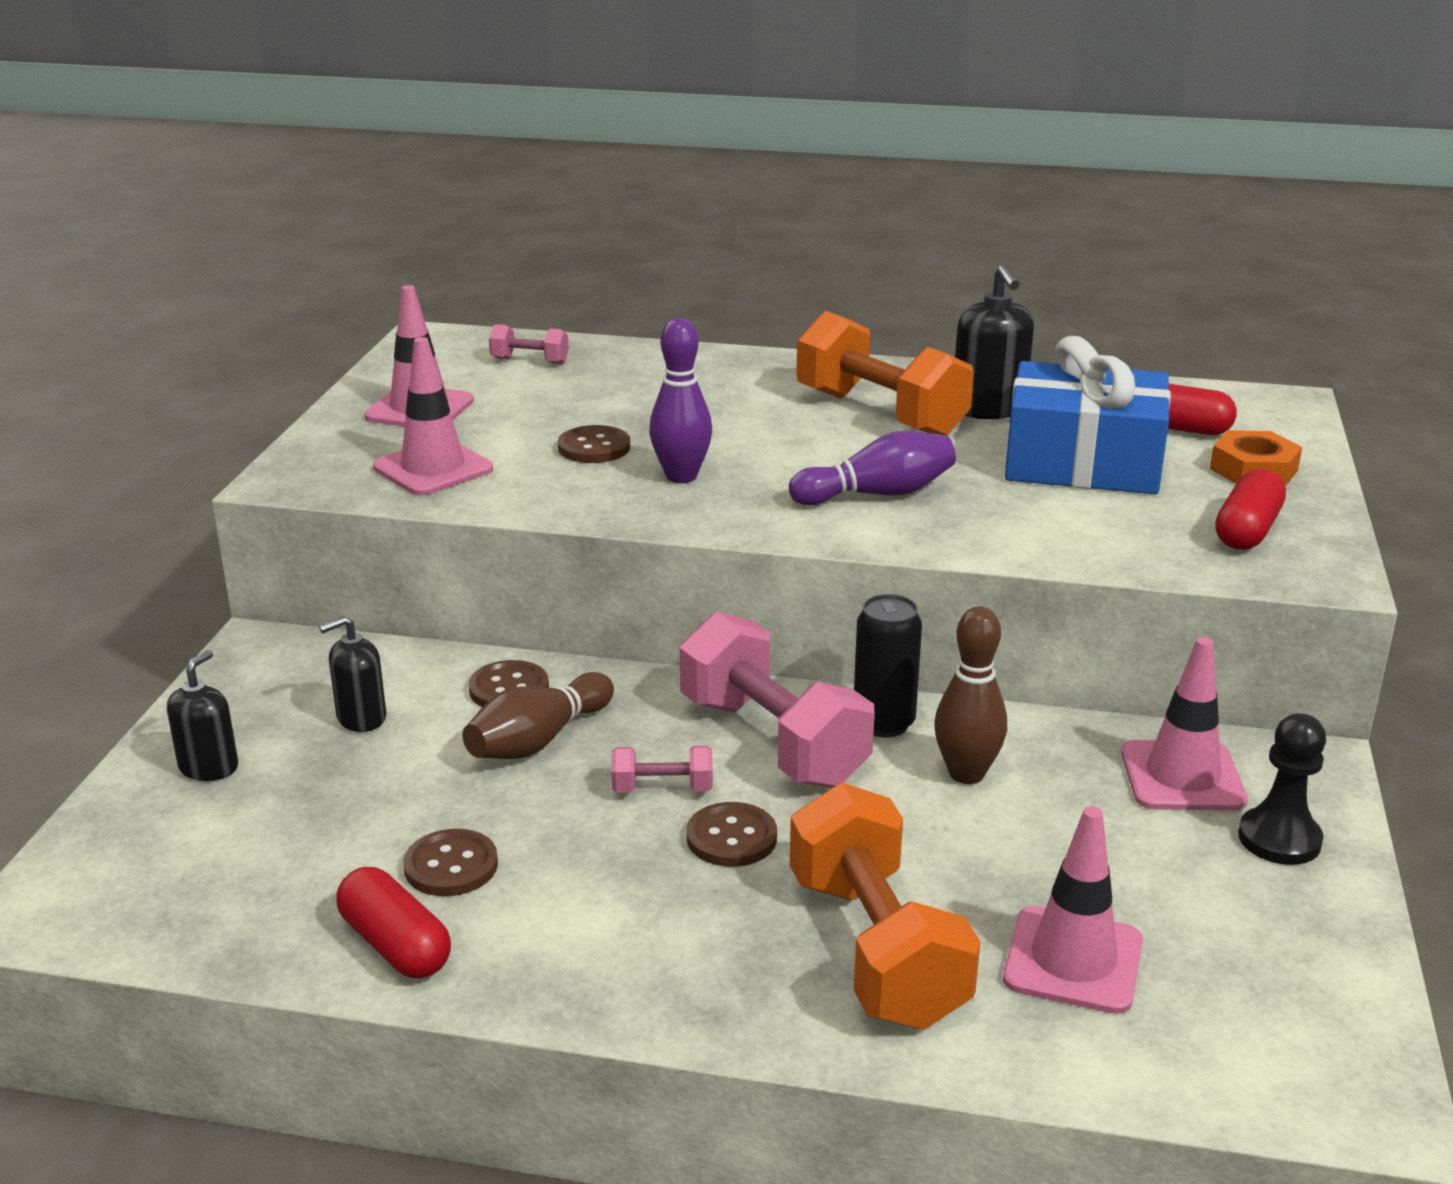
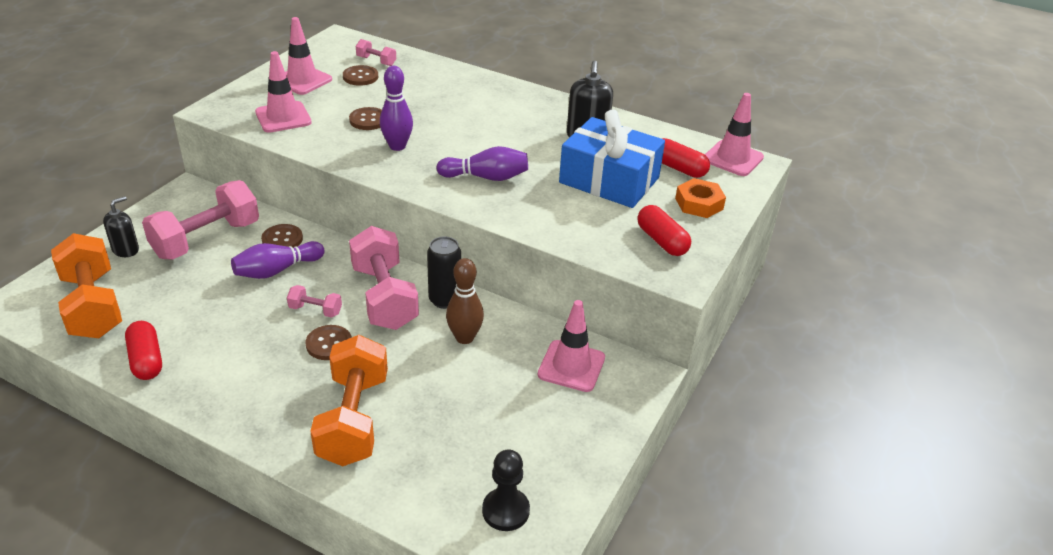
camera: 15 degrees right, 10 degrees up
black soap dispenser [319,616,387,732] -> pink dumbbell [142,180,259,259]
brown button [403,829,498,896] -> brown button moved to [343,65,378,86]
brown bowling pin [463,672,614,759] -> purple bowling pin [231,241,325,279]
orange dumbbell [796,311,974,435] -> orange dumbbell moved to [51,233,122,338]
pink traffic cone [1003,806,1143,1014] -> pink traffic cone moved to [705,93,764,176]
red capsule [1215,469,1286,550] -> red capsule turned 75 degrees counterclockwise [637,205,691,256]
black pawn [1238,713,1326,865] -> black pawn moved to [482,449,530,531]

